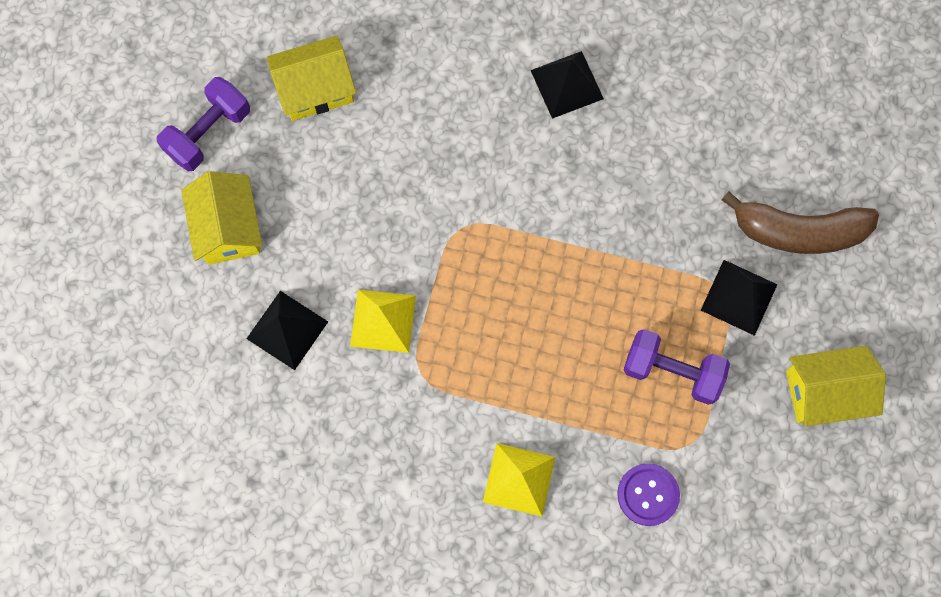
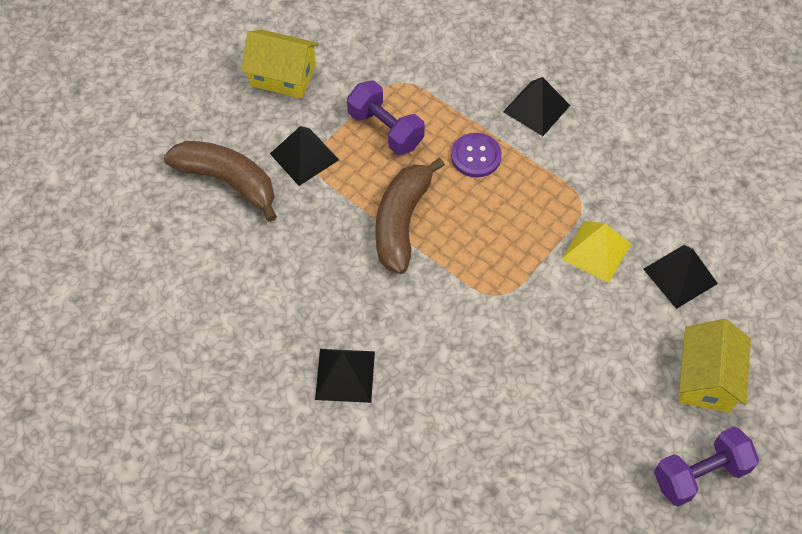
camera: 155 degrees left, 15 degrees down
yellow house [267,36,356,121] -> none
yellow pyramid [483,443,555,517] -> black pyramid [503,77,571,136]
purple button [617,463,680,526] -> purple button moved to [451,133,502,177]
none -> brown banana [375,158,445,274]

